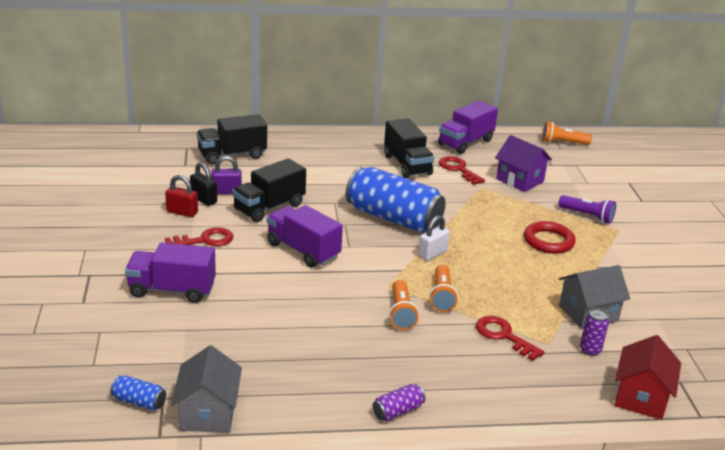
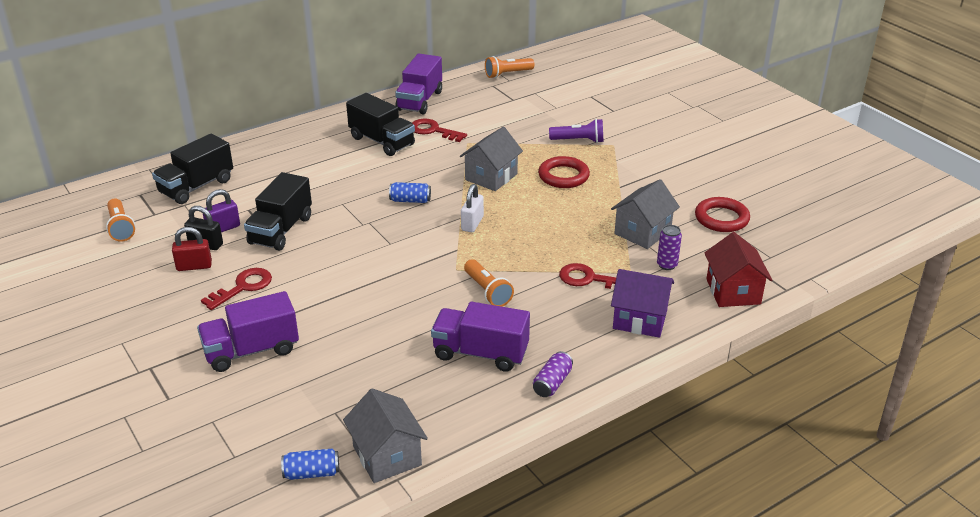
camera: 25 degrees left, 5 degrees up
purple truck [267,205,343,268] -> purple truck moved to [431,302,530,372]
blue can [346,167,446,233] -> blue can [389,182,431,203], size x0.41
orange flashlight [429,265,458,312] -> orange flashlight moved to [106,199,135,242]
purple house [495,135,552,192] -> purple house moved to [611,269,674,338]
none -> grey house [460,127,523,191]
none -> red ring [695,197,750,232]

